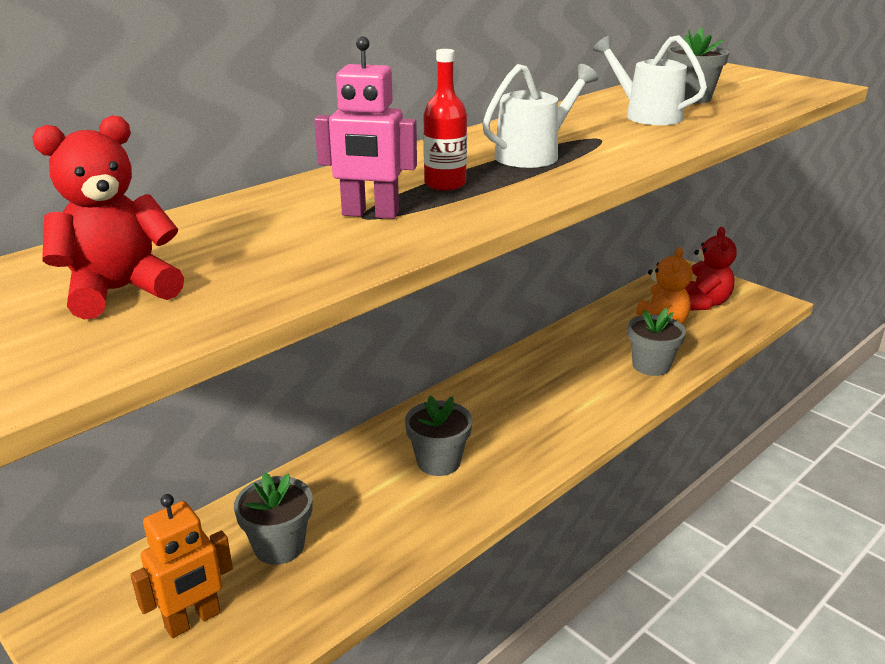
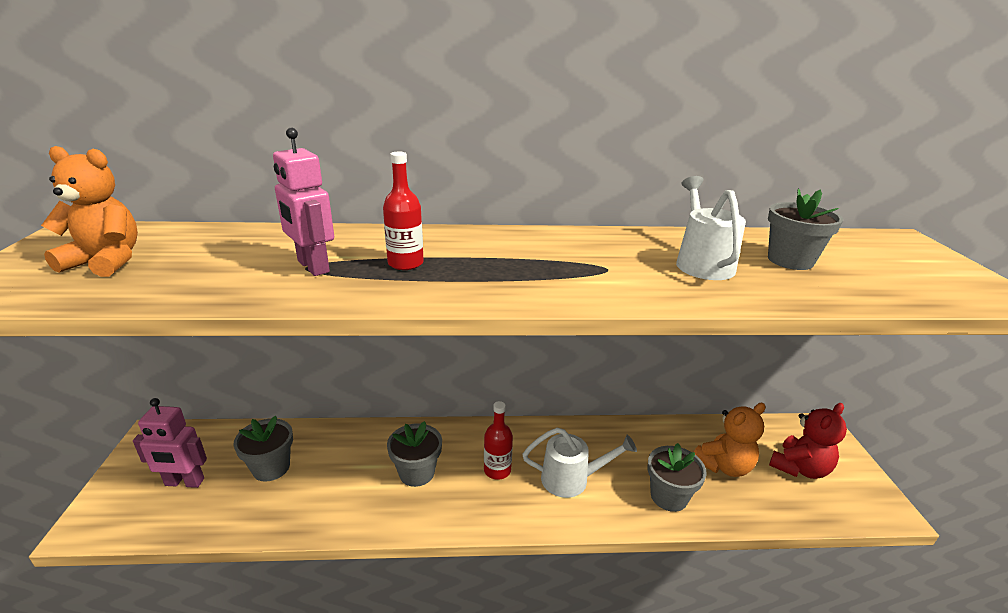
camera: 40 degrees right, 0 degrees up
red teddy bear [32,115,184,320] -> orange teddy bear [41,146,138,277]
orange robot [130,494,233,638] -> pink robot [133,398,207,488]
white watering can [482,64,598,168] -> white watering can moved to [523,428,637,498]
none -> red bottle [484,401,513,480]

